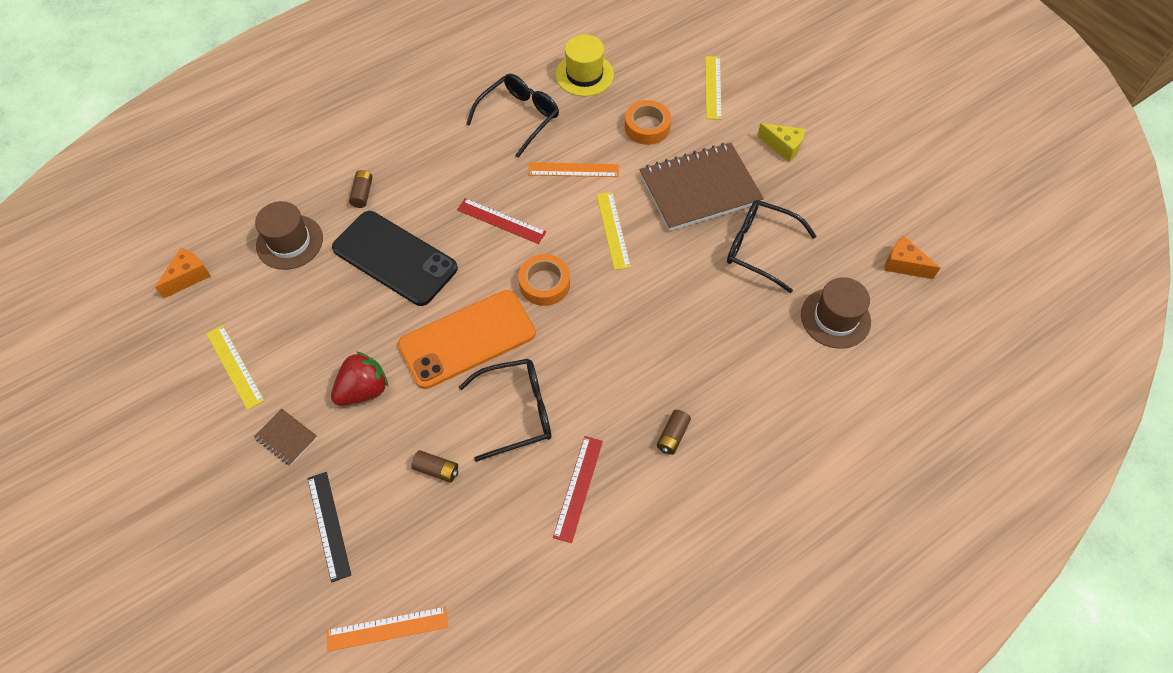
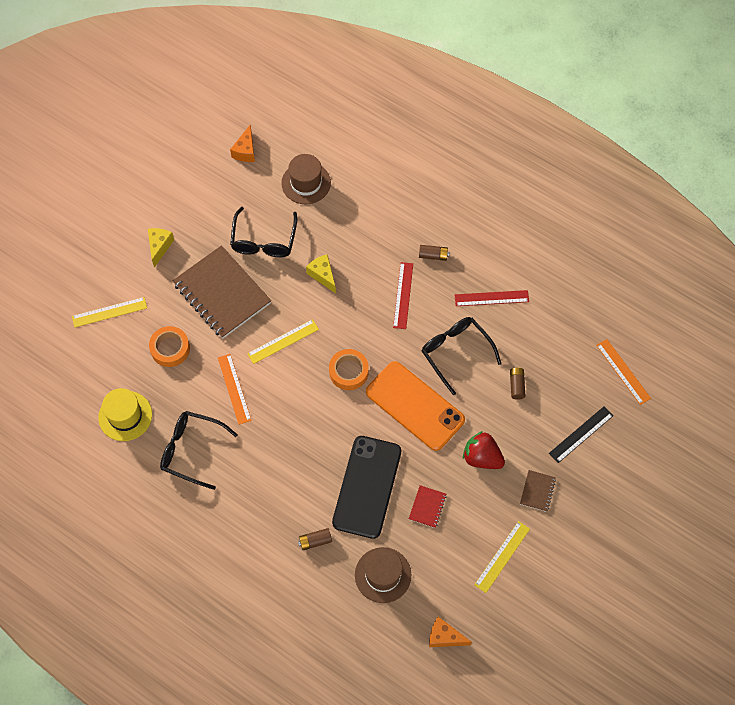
camera: 110 degrees left, 5 degrees up
red ruler [457,198,546,244] -> red ruler moved to [393,262,413,329]
none -> yellow cheese [306,254,336,293]
none -> red notebook [409,485,447,528]

